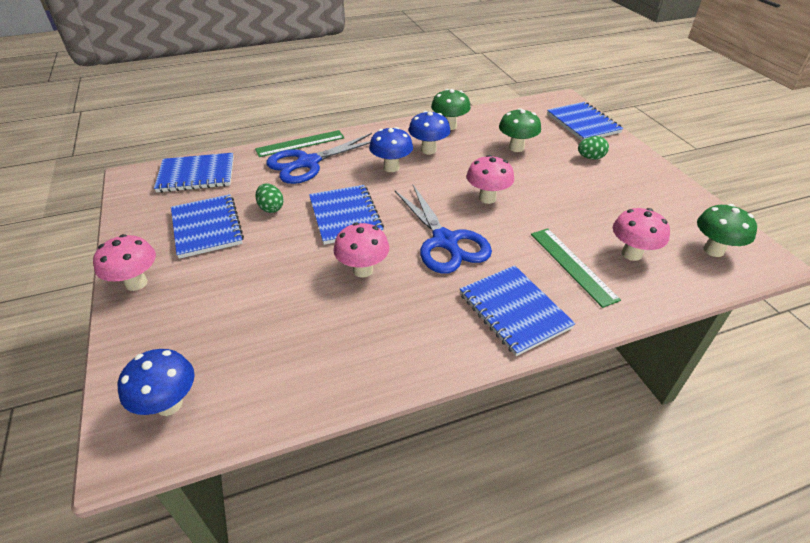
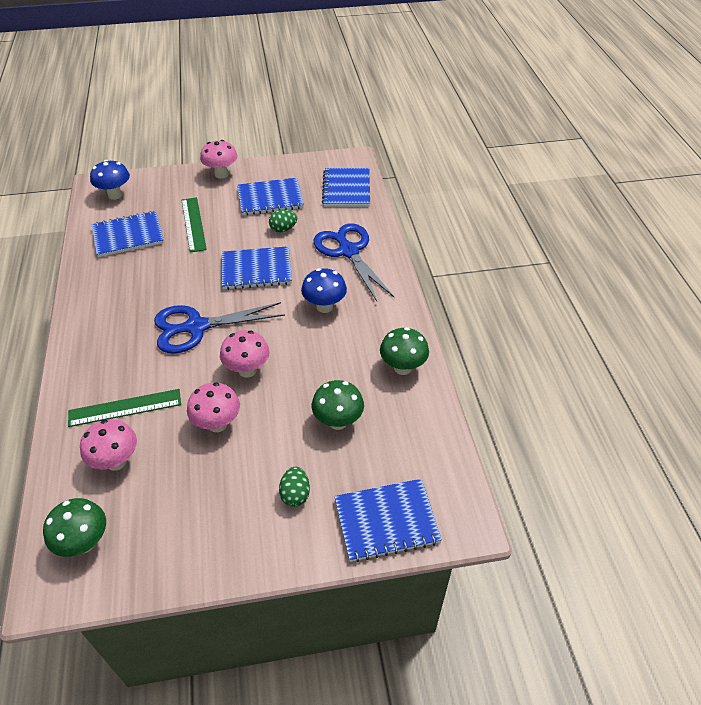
camera: 100 degrees right, 5 degrees up
green ruler [255,130,344,157] -> green ruler moved to [182,197,207,253]
pink mushroom [333,222,389,278] -> pink mushroom moved to [187,382,240,432]
blue mushroom [409,111,451,155] -> none
blue notebook [460,265,575,356] -> blue notebook moved to [91,211,164,257]

